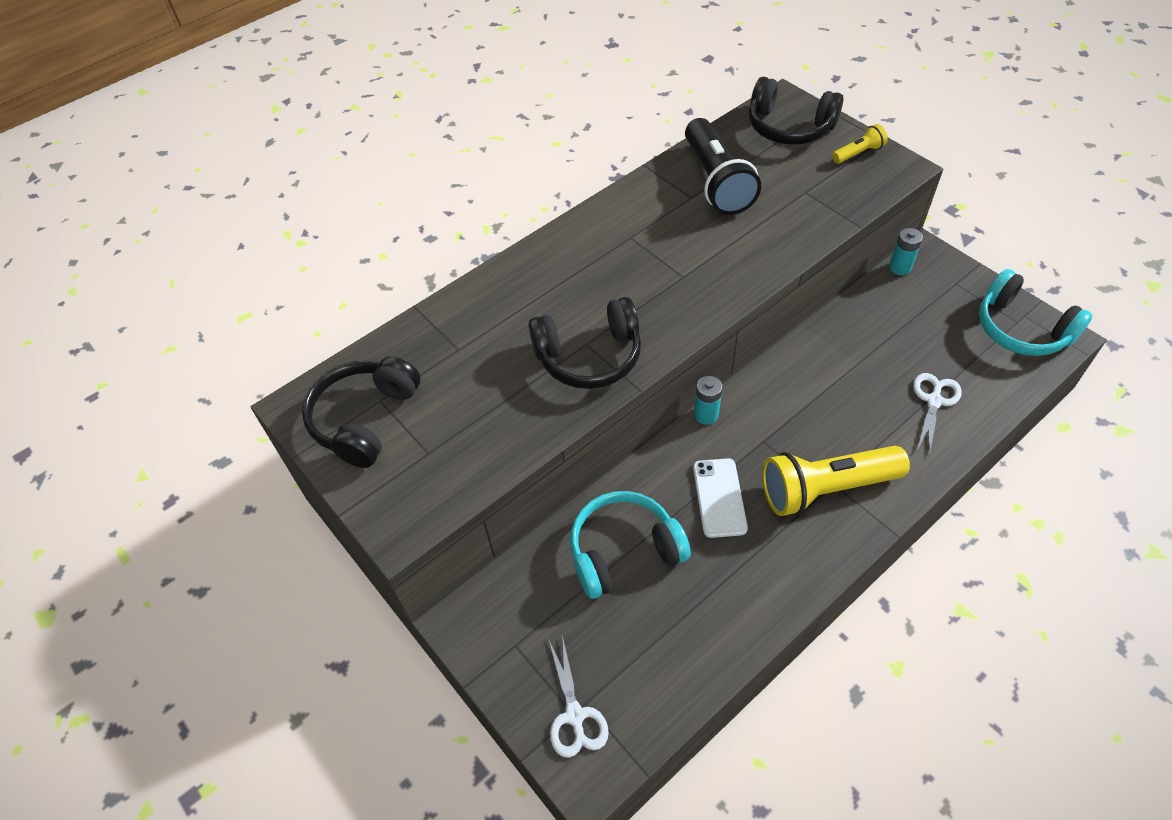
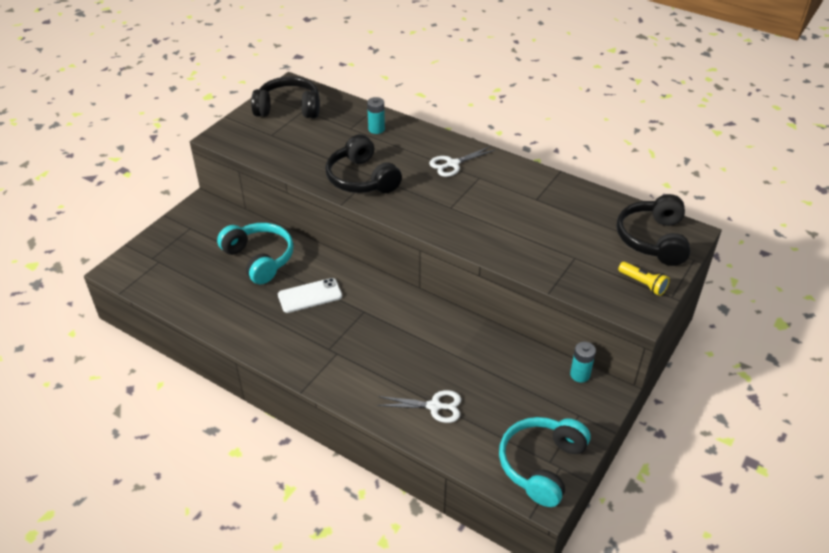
camera: 70 degrees right, 10 degrees down
white scissors [549,635,609,758] -> white scissors moved to [429,147,495,177]
black flashlight [685,118,761,215] -> none
turquoise battery [694,376,723,425] -> turquoise battery moved to [367,97,385,134]
yellow flashlight [762,446,910,516] -> none

